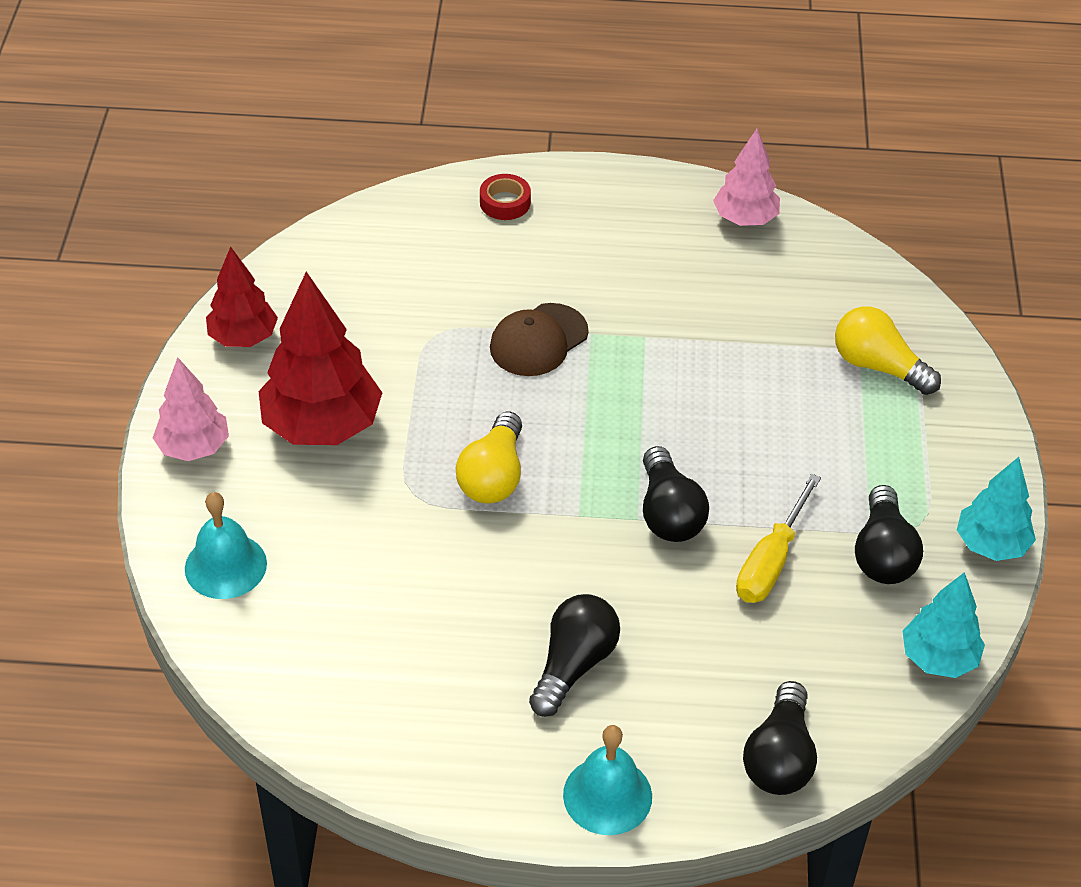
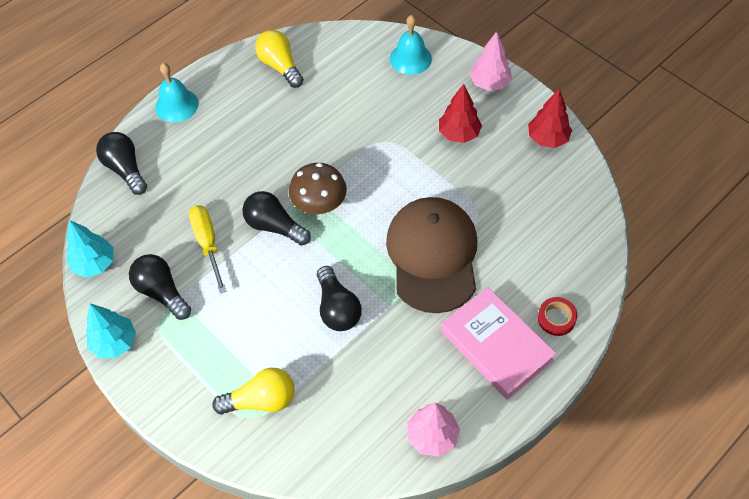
camera: 135 degrees right, 10 degrees up
red tree [258,272,382,445] -> red tree [439,84,482,143], size x0.61
yellow light bulb [456,412,522,504] -> yellow light bulb moved to [255,30,304,88]
brown cap [490,303,589,376] -> brown cap [386,197,477,313], size x1.80
black light bulb [529,594,620,717] -> black light bulb moved to [317,266,361,331]
none -> brown mushroom [289,163,347,214]
none -> pink book [441,287,556,400]

